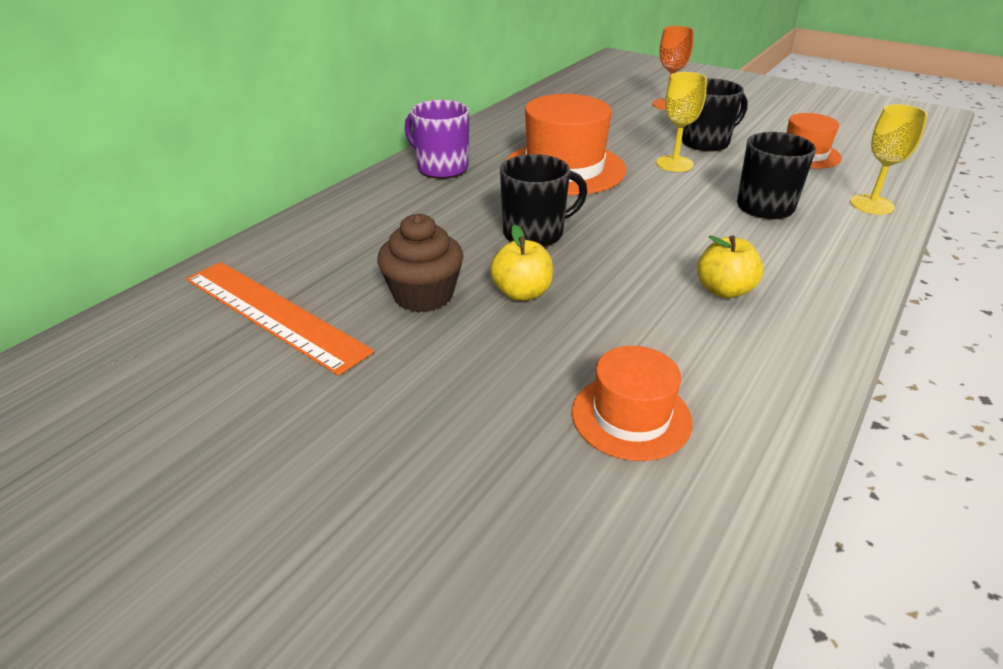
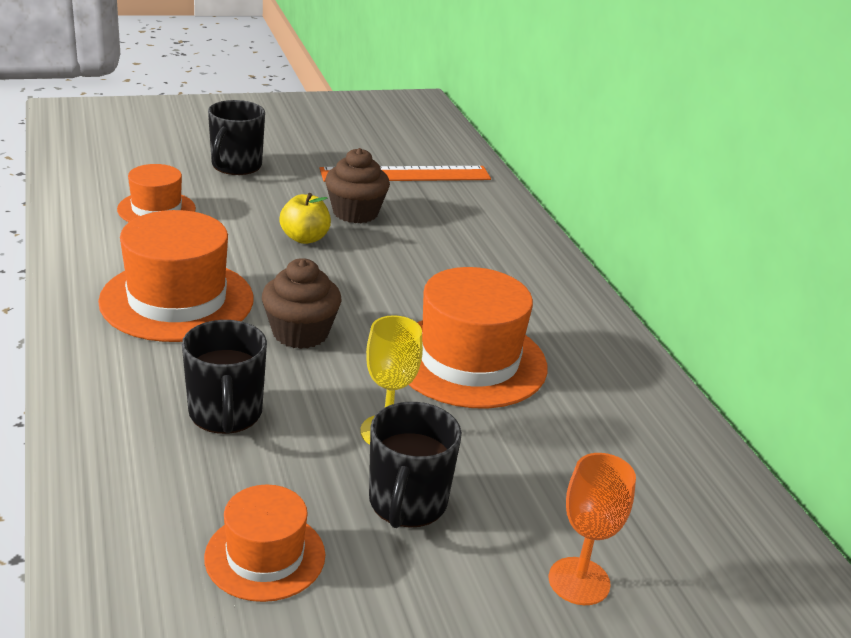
camera: 125 degrees right, 5 degrees down
purple mug [405,100,470,179] -> none
black mug [500,154,587,247] -> black mug moved to [208,100,265,175]
yellow apple [697,235,764,298] -> orange hat [98,210,253,342]
yellow goblet [850,104,928,215] -> none
none -> brown cupcake [262,258,342,349]

